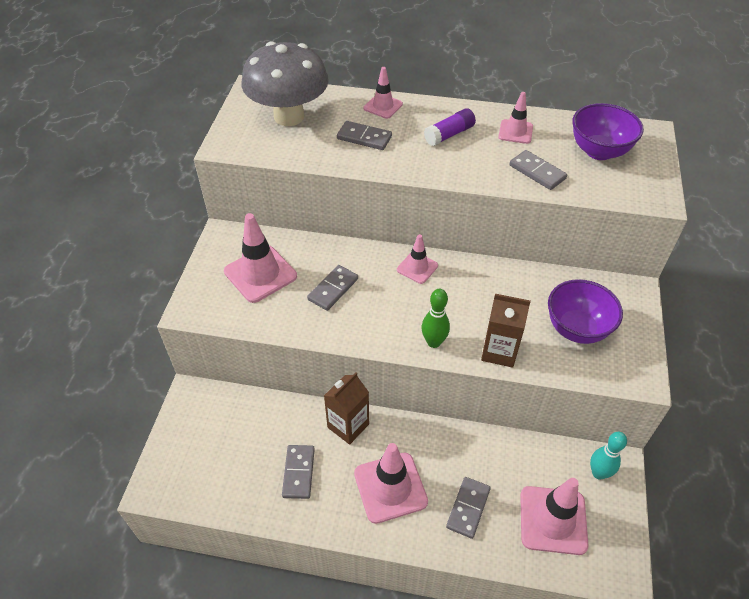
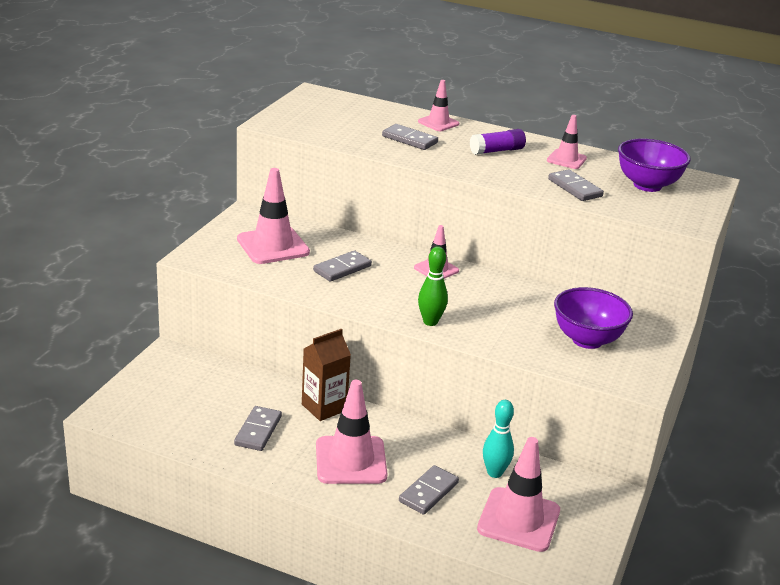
camera: 10 degrees right, 20 degrees down
grey mushroom [241,41,329,126] -> none
brown carton [481,294,531,368] -> none
turquoise bowling pin [590,432,627,480] -> turquoise bowling pin moved to [483,400,514,478]

